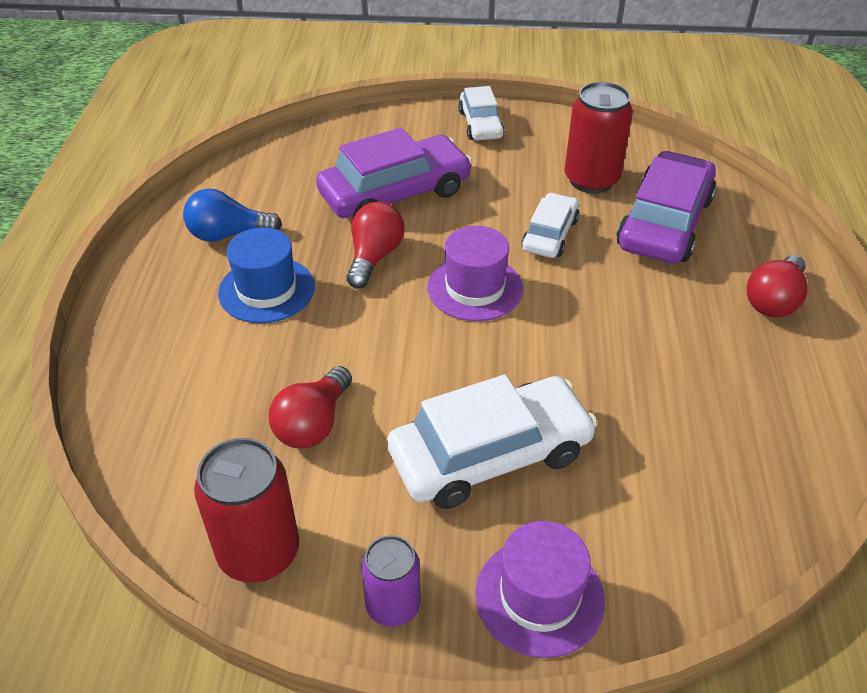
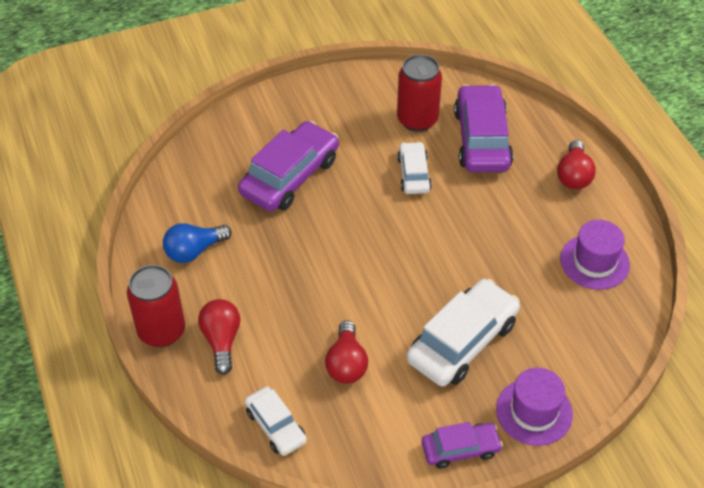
camera: 25 degrees left, 5 degrees up
red can [194,438,299,583] -> red can moved to [127,265,185,347]
blue hat [218,227,315,323] -> none
red light bulb [347,202,404,289] -> red light bulb moved to [198,299,241,375]
purple can [361,535,421,627] -> purple car [422,422,503,469]
purple hat [427,226,523,321] -> purple hat moved to [560,220,630,290]
white car [458,86,505,141] -> white car moved to [244,386,307,456]

